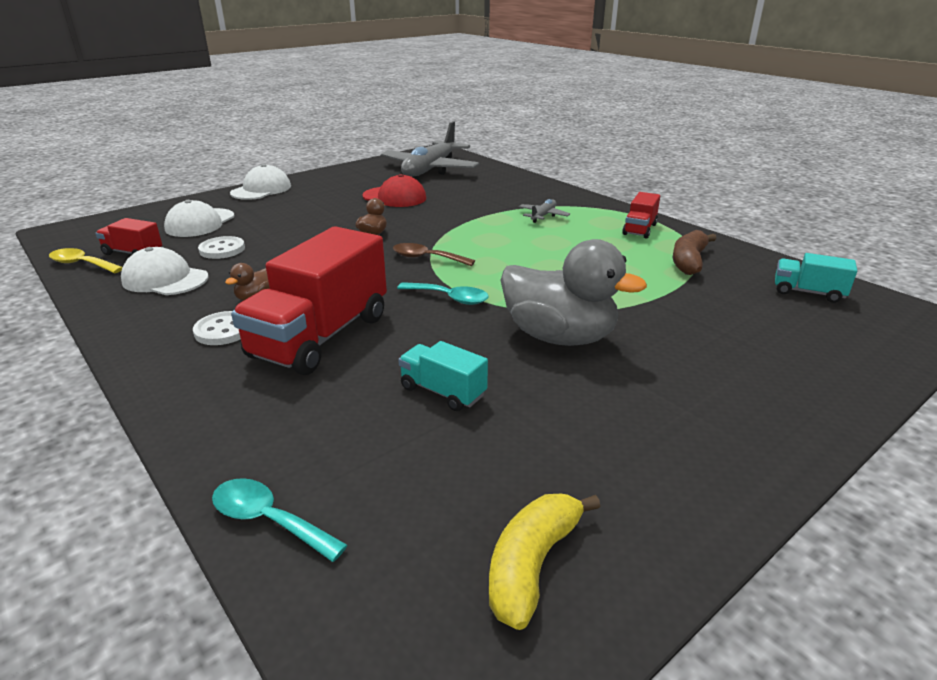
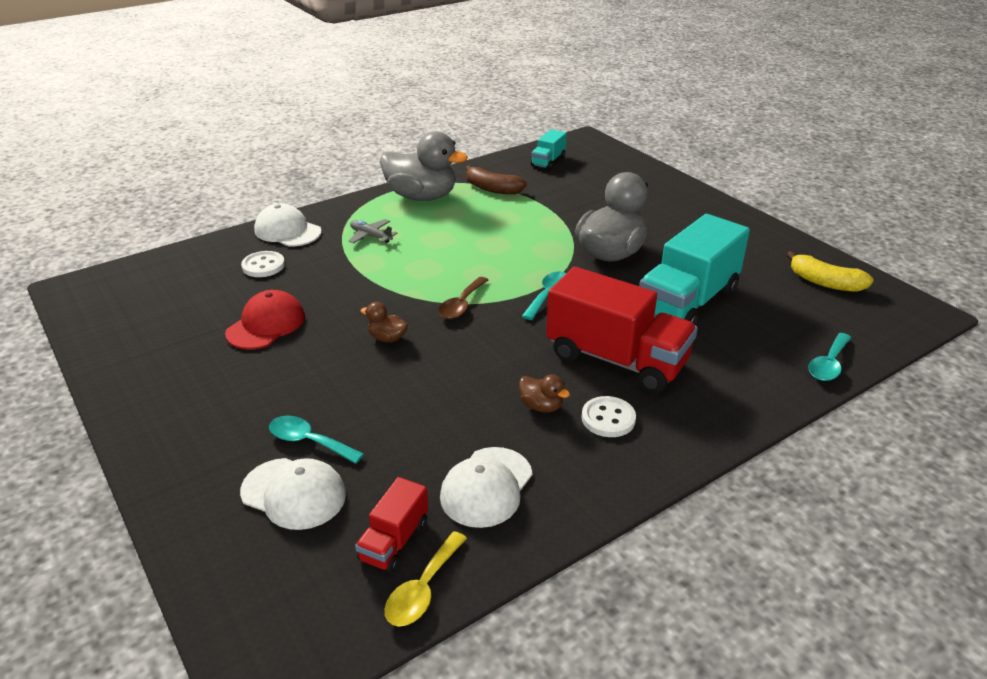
camera: 85 degrees left, 5 degrees up
white button [198,236,245,259] -> white button moved to [241,251,285,277]
white cap [230,164,291,200] -> white cap moved to [254,203,322,247]
grey plane [381,121,479,177] -> none
turquoise truck [398,341,488,411] -> turquoise truck [639,214,750,325], size x2.08
red truck [622,192,660,239] -> grey duck [380,131,468,201]
none -> turquoise spoon [269,416,364,464]

